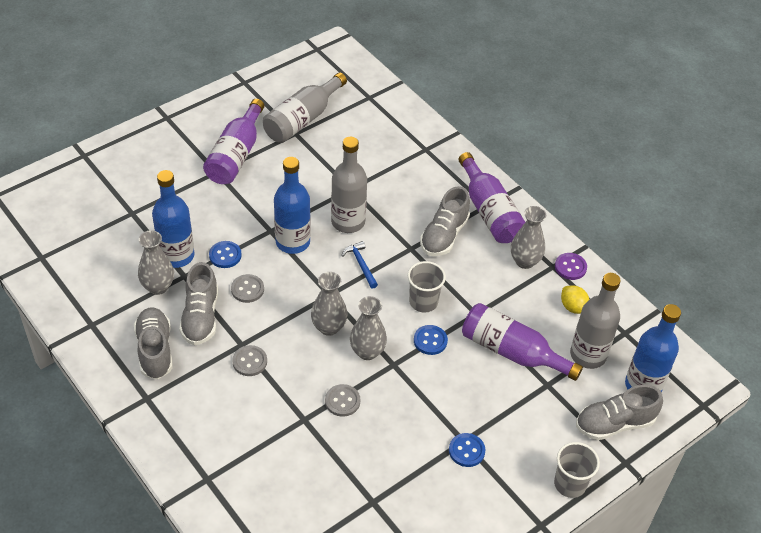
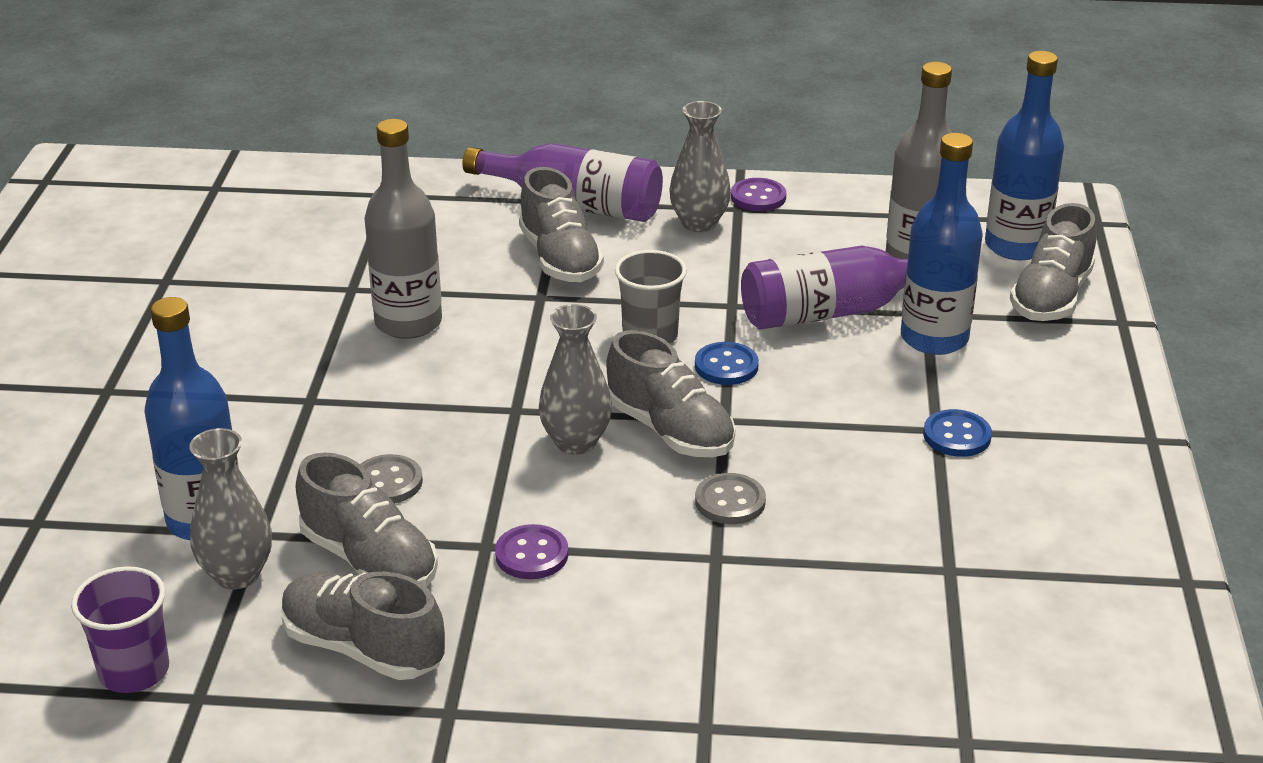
camera: 45 degrees left, 15 degrees down
purple bottle [203,99,264,184] -> none
blue button [209,241,242,268] -> none
grey button [232,345,267,376] -> purple button [495,524,568,579]
grey bottle [263,72,347,143] -> none
blue bottle [274,157,311,254] -> blue bottle moved to [901,133,983,355]
blue hammer [342,241,378,289] -> none
grey vase [350,296,387,360] -> grey shoe [606,330,736,457]
grey cup [554,442,600,498] -> none
yellow lemon [561,285,589,314] -> none
none -> purple cup [71,566,169,693]

